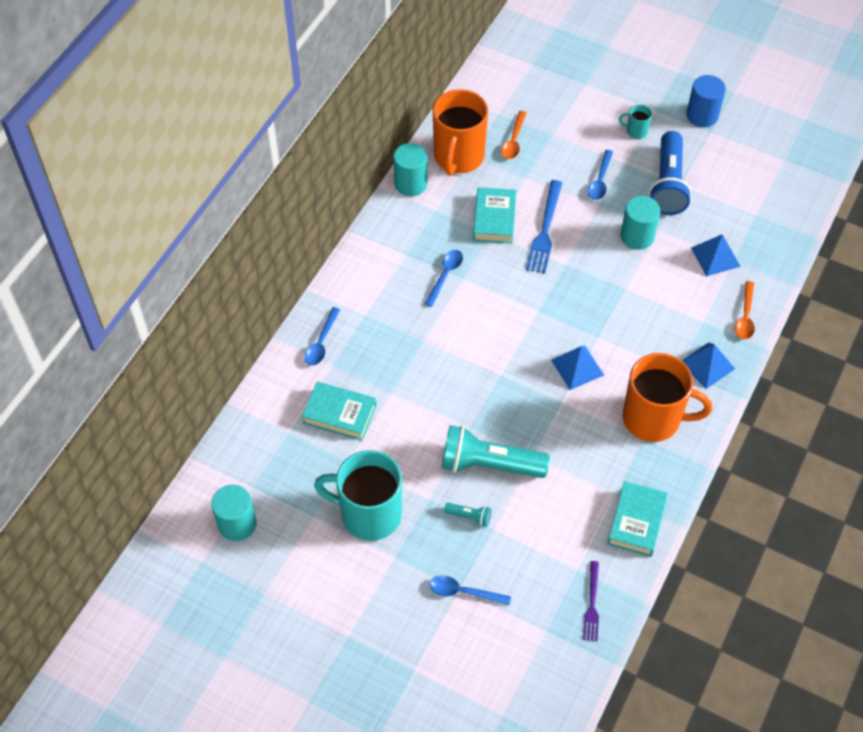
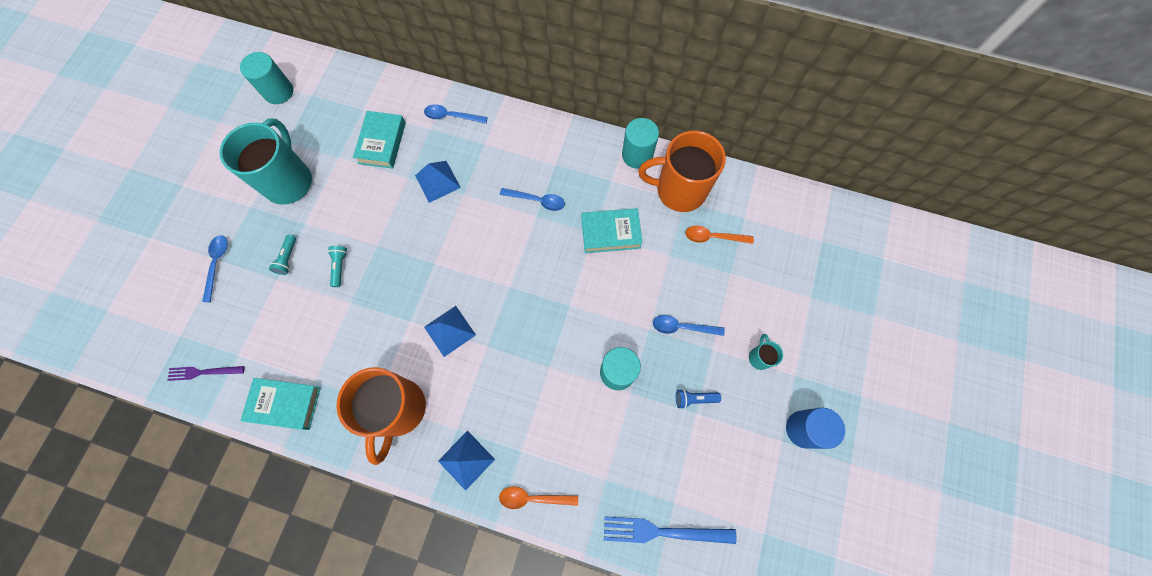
camera: 80 degrees right, 15 degrees up
turquoise flashlight [442,425,550,478] -> turquoise flashlight [328,246,348,287], size x0.43
blue fork [526,180,562,274] -> blue fork moved to [604,517,736,544]
blue flashlight [649,131,692,215] -> blue flashlight [676,389,721,409], size x0.43
blue pyramid [691,234,741,277] -> blue pyramid moved to [415,161,461,203]

